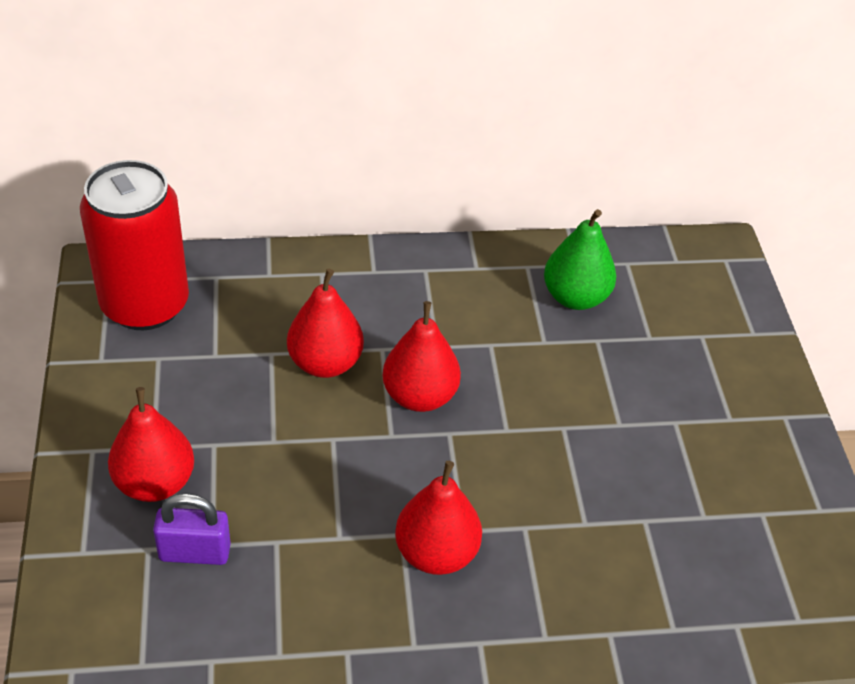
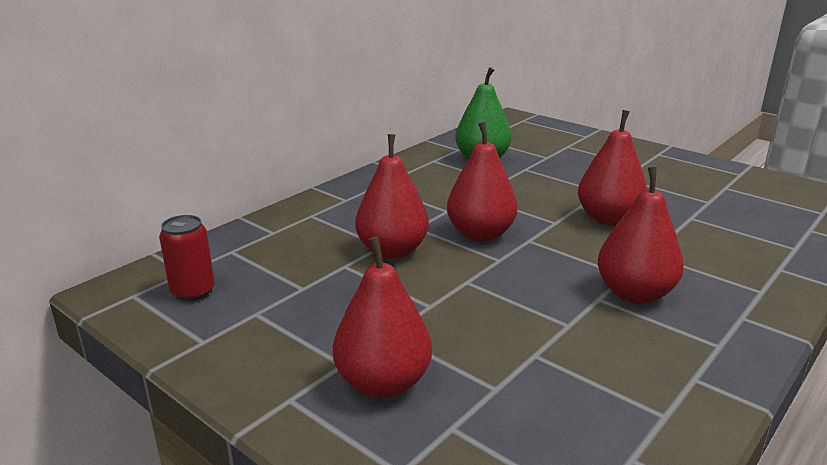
camera: 40 degrees left, 20 degrees down
red can [80,160,189,330] -> red can [159,215,215,301], size x0.45
purple padlock [153,493,231,565] -> none
none -> red pear [578,110,647,225]

